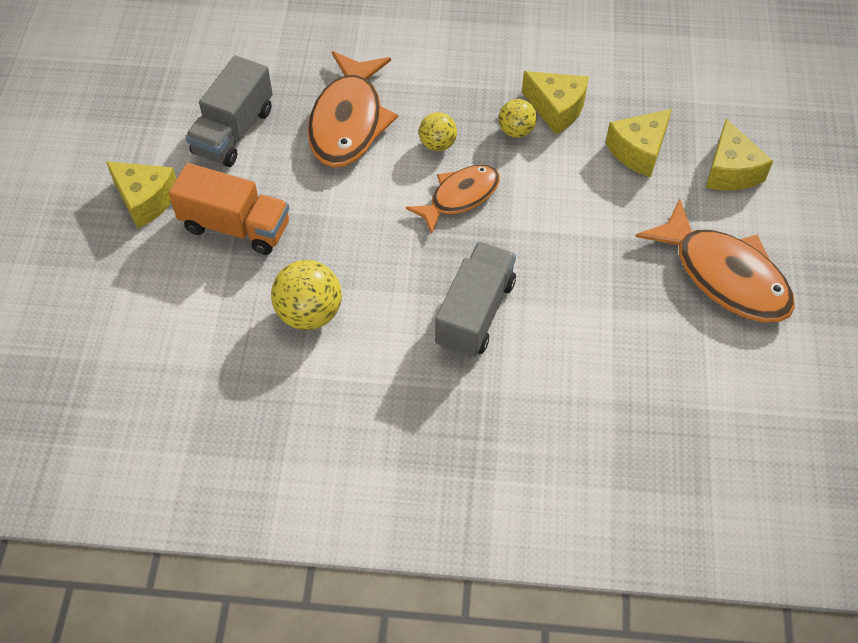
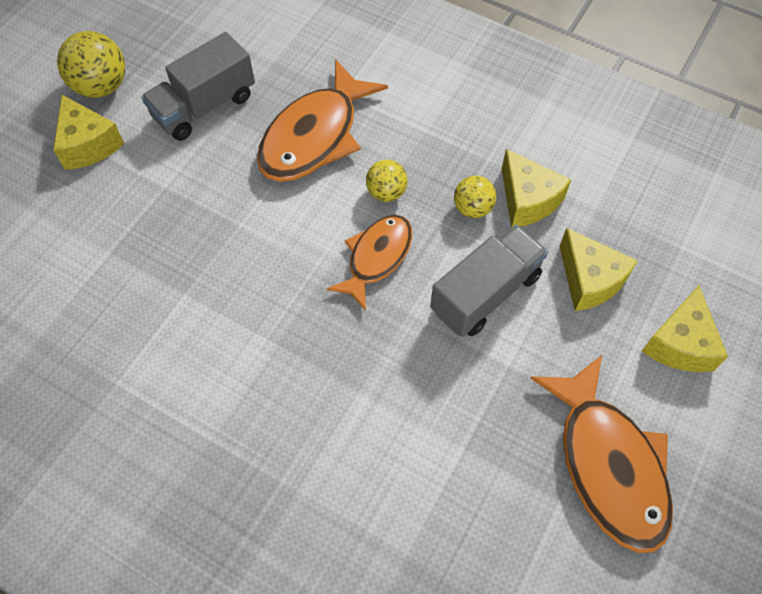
camera: 25 degrees right, 5 degrees up
orange truck [169,163,289,255] -> none
yellow ball [271,260,342,330] -> yellow ball moved to [57,31,125,98]
orange fish [406,165,500,234] -> orange fish turned 45 degrees counterclockwise [327,215,412,311]
grey truck [435,242,516,358] -> grey truck moved to [430,225,548,337]
yellow cheese [605,109,672,177] -> yellow cheese turned 105 degrees counterclockwise [560,228,638,311]

